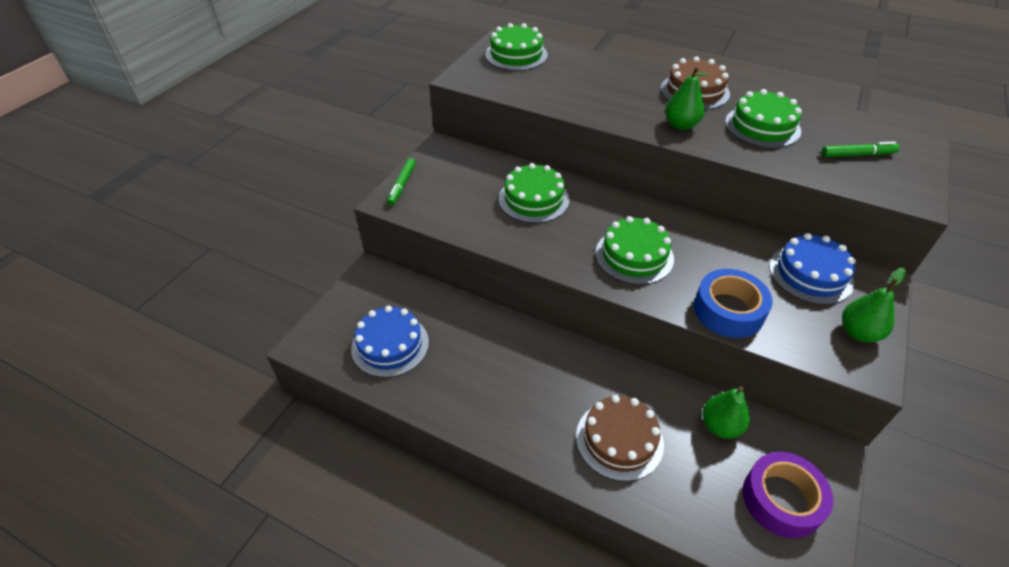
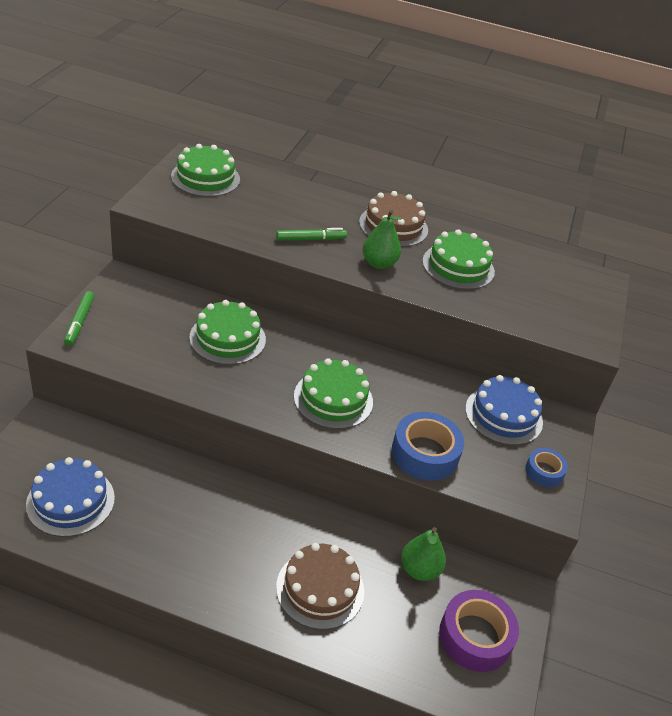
camera: 15 degrees left, 5 degrees down
green marker [822,141,900,157] -> green marker moved to [276,228,347,241]
green pear [842,268,906,342] -> blue tape [525,448,568,487]

